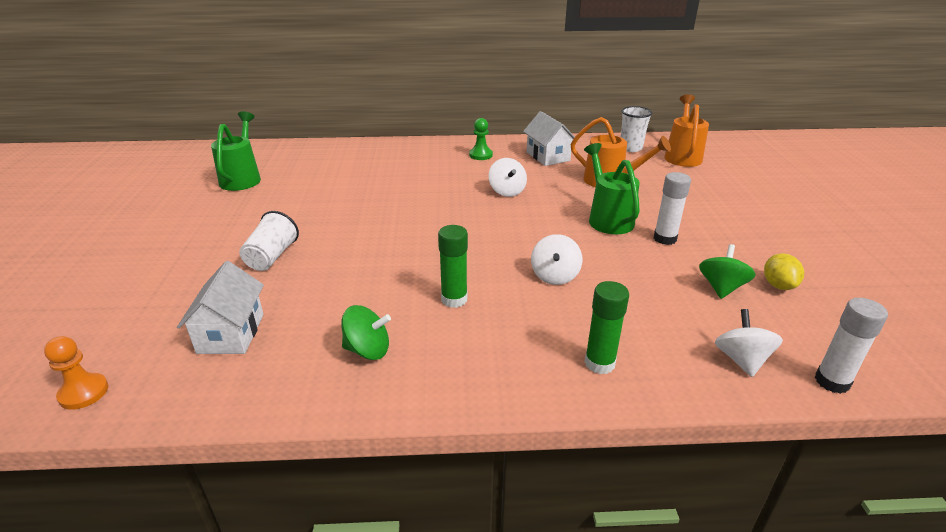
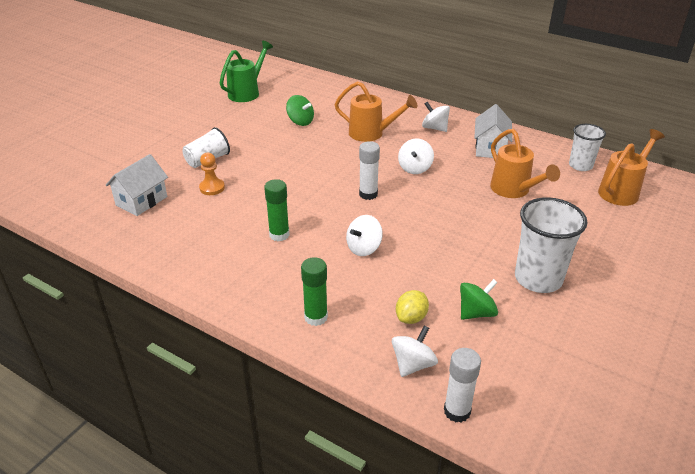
camera: 35 degrees right, 5 degrees up
orange pawn [44,336,108,410] -> orange pawn moved to [199,153,225,195]
green spinning top [342,305,391,360] -> green spinning top moved to [286,95,314,126]
green pawn [469,118,493,160] -> white spinning top [422,102,450,132]
green watering can [584,143,640,234] -> none
white glue stick [654,172,691,245] -> white glue stick moved to [359,141,380,200]
yellow lemon [764,253,804,290] -> yellow lemon moved to [396,290,429,324]
none -> orange watering can [335,81,417,142]
none -> white cup [515,197,587,293]

